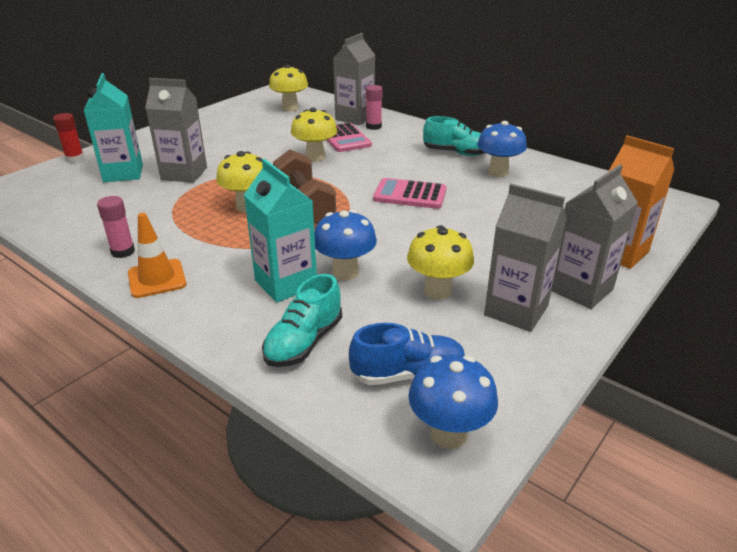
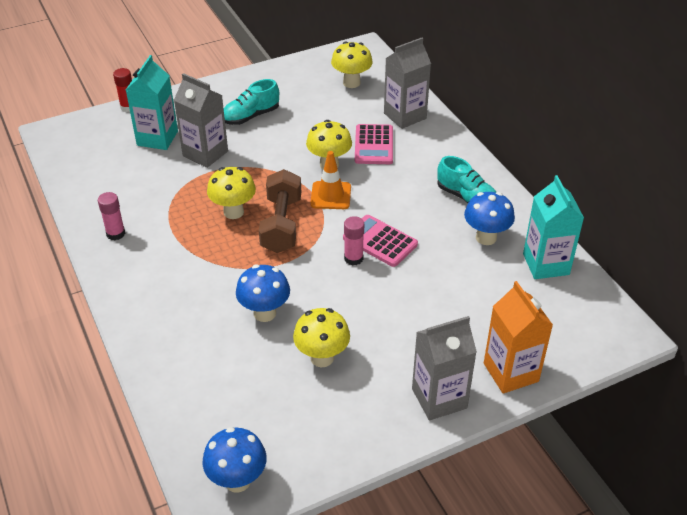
camera: 25 degrees right, 10 degrees up
orange traffic cone [128,213,186,298] -> orange traffic cone moved to [311,151,351,209]
turquoise carton [244,159,317,303] -> turquoise carton moved to [523,175,584,279]
turquoise shoe [262,274,342,367] -> turquoise shoe moved to [224,79,279,125]
blue shoe [349,323,466,385] -> none
pink glue stick [366,85,382,130] -> pink glue stick moved to [344,216,364,265]
grey carton [484,184,567,332] -> none

